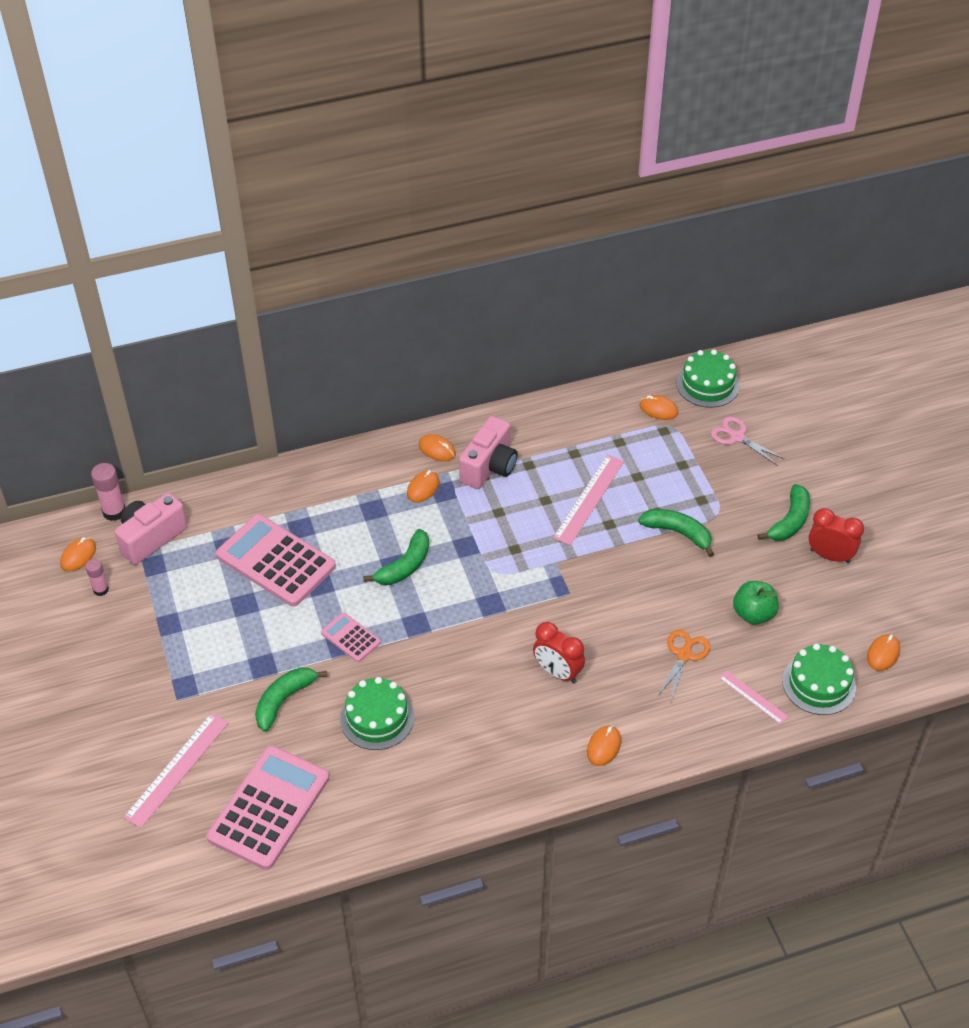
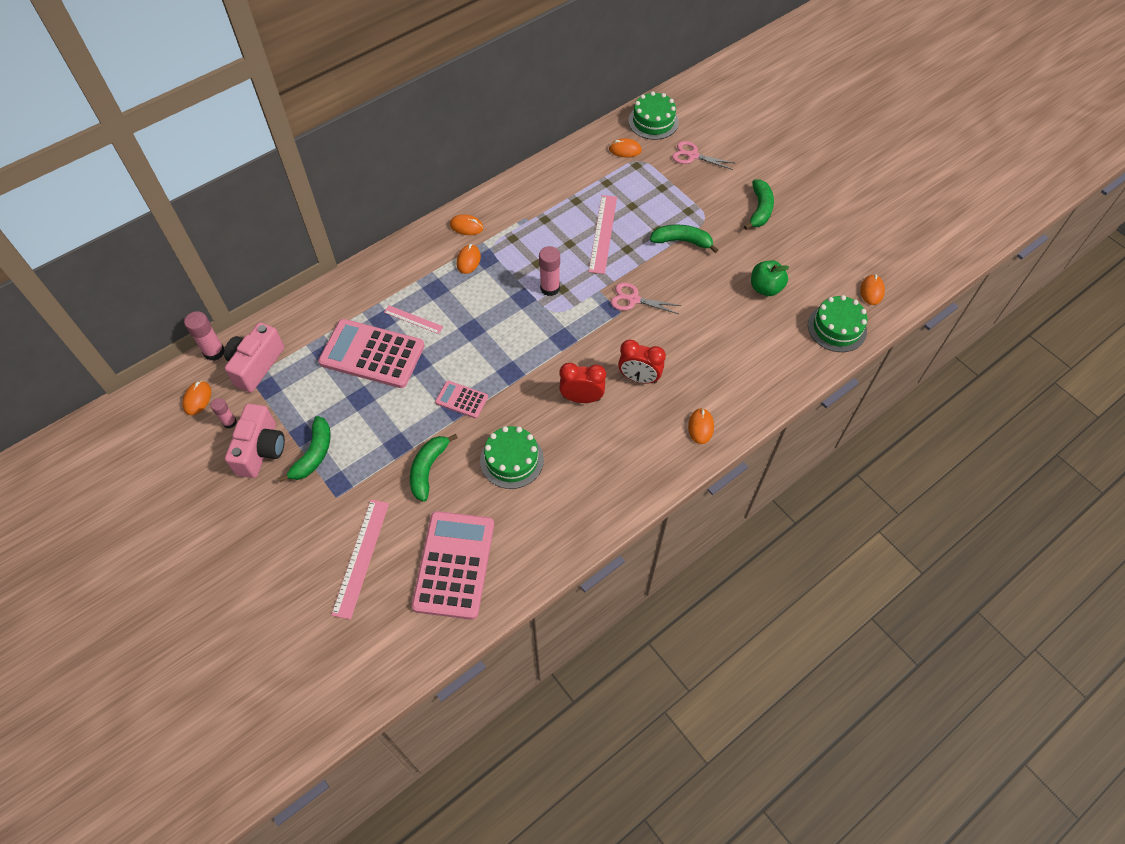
camera: 20 degrees left, 10 degrees up
green banana [363,529,429,585] -> green banana moved to [278,416,331,482]
pink camera [459,416,518,489] -> pink camera moved to [225,404,285,478]
orange scissors [657,630,710,702] -> none
pink ruler [719,670,788,724] -> pink ruler moved to [384,305,443,334]
red clock [808,508,864,563] -> red clock moved to [559,363,606,403]
none -> pink glue stick [539,246,560,296]
none -> pink scissors [611,282,681,314]

